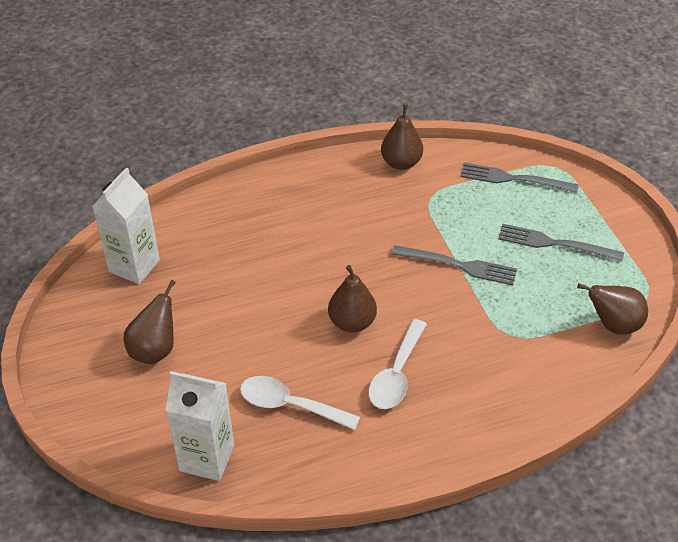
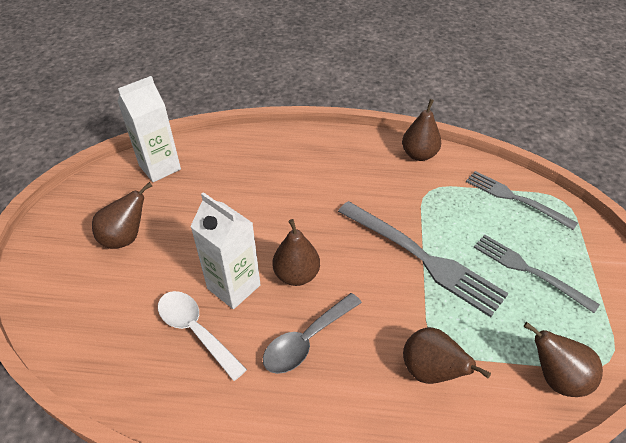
camera: 25 degrees right, 0 degrees up
white carton [165,371,234,481] -> white carton moved to [190,192,260,309]
white spoon [368,319,427,409] -> grey spoon [263,293,362,374]
grey fork [391,245,517,286] -> grey fork [338,201,509,317], size x1.52
none -> brown pear [403,327,491,384]

